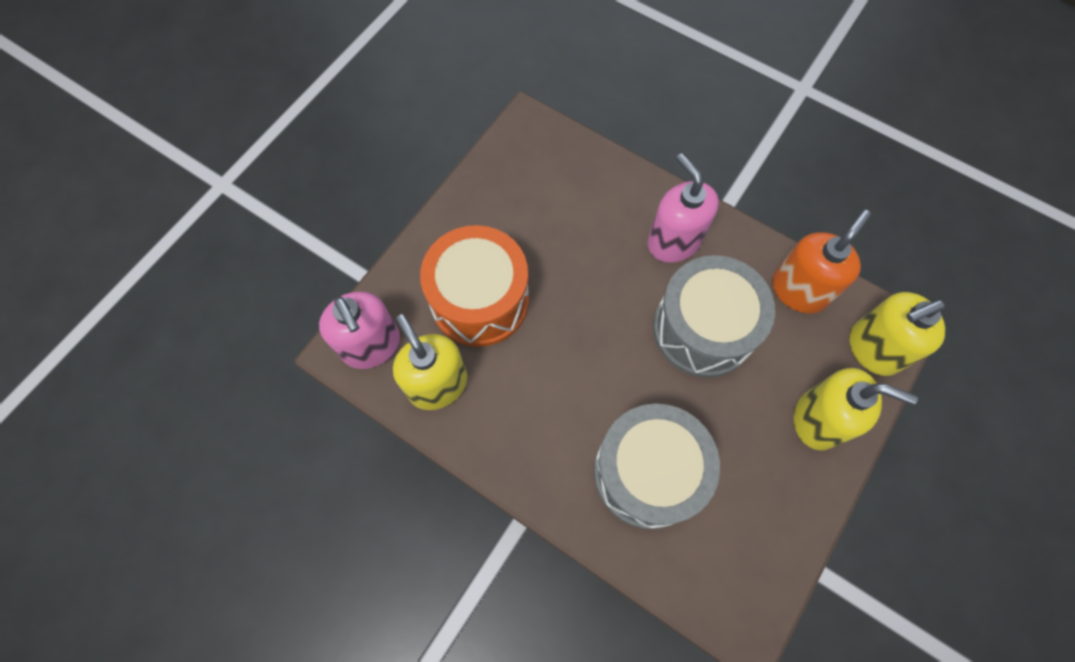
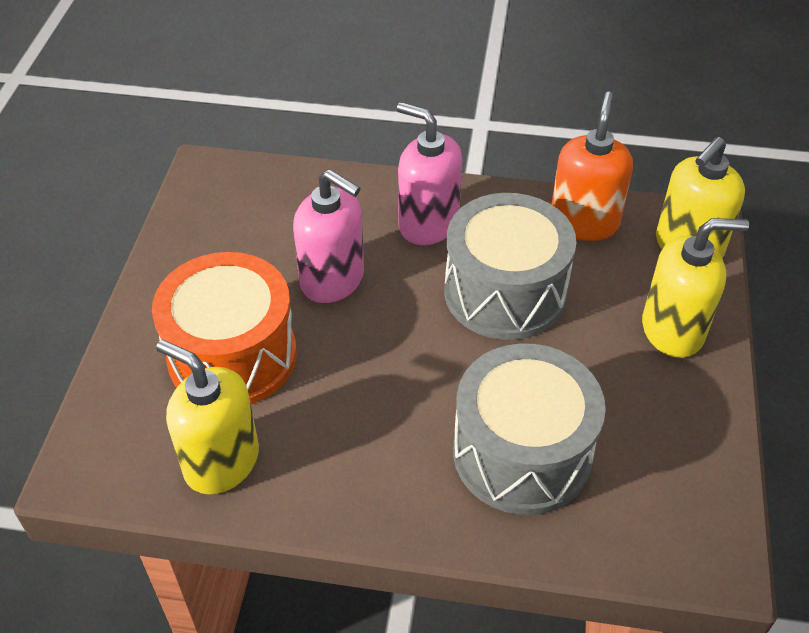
camera: 25 degrees left, 20 degrees down
pink soap dispenser [319,291,400,369] -> pink soap dispenser moved to [293,170,364,303]

